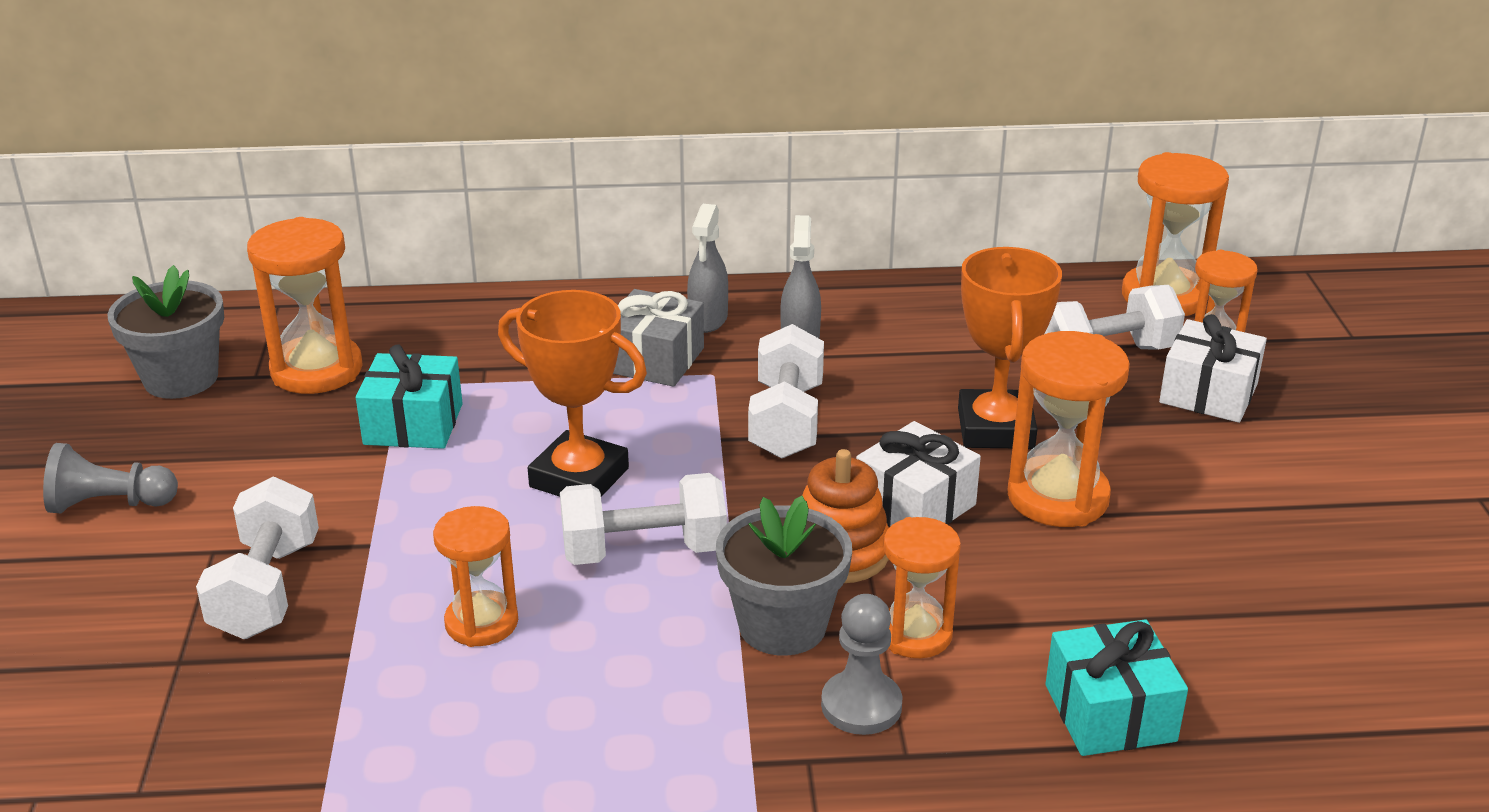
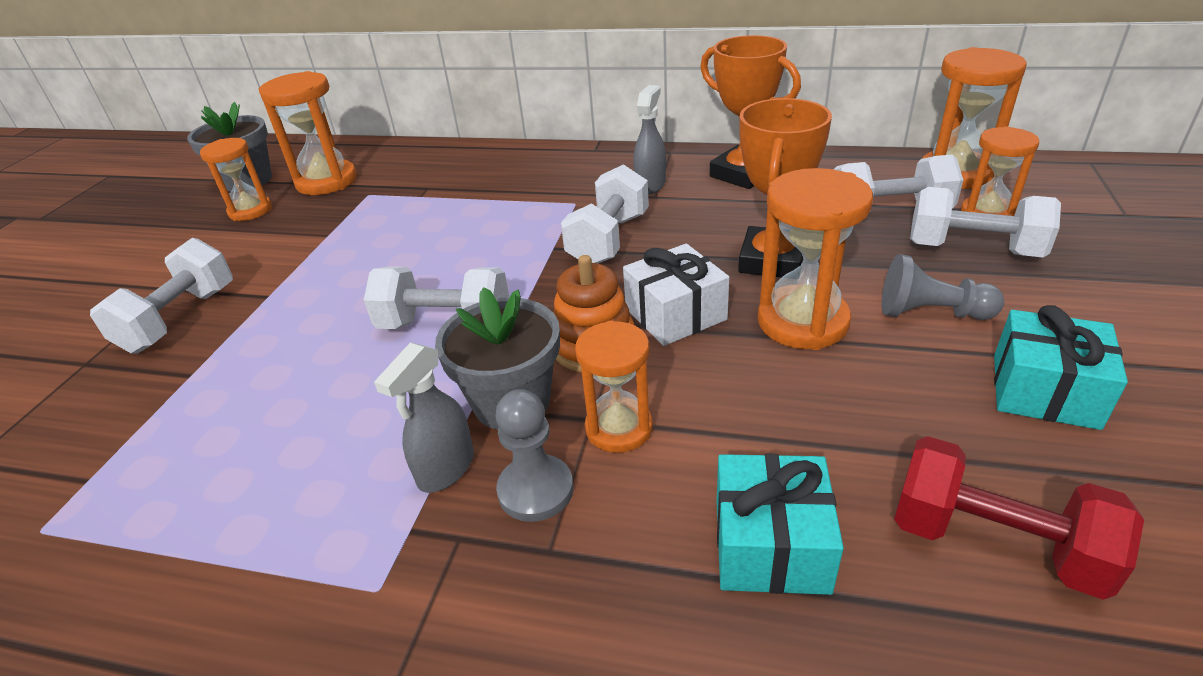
camera: 20 degrees right, 5 degrees up
grey pawn [43,443,178,513] -> grey pawn moved to [881,254,1004,320]
turquoise gift [356,345,463,449] -> turquoise gift moved to [994,305,1128,430]
orange hourglass [433,506,518,647] -> orange hourglass moved to [200,138,272,221]
orange trophy [498,290,647,497] -> orange trophy moved to [700,35,801,189]
grey gift [613,289,704,387] -> none
grey spray bottle [687,204,728,333] -> grey spray bottle moved to [374,343,474,493]
white gift [1159,314,1267,423] -> white dumbbell [910,187,1061,257]
none -> red dumbbell [894,436,1144,600]

